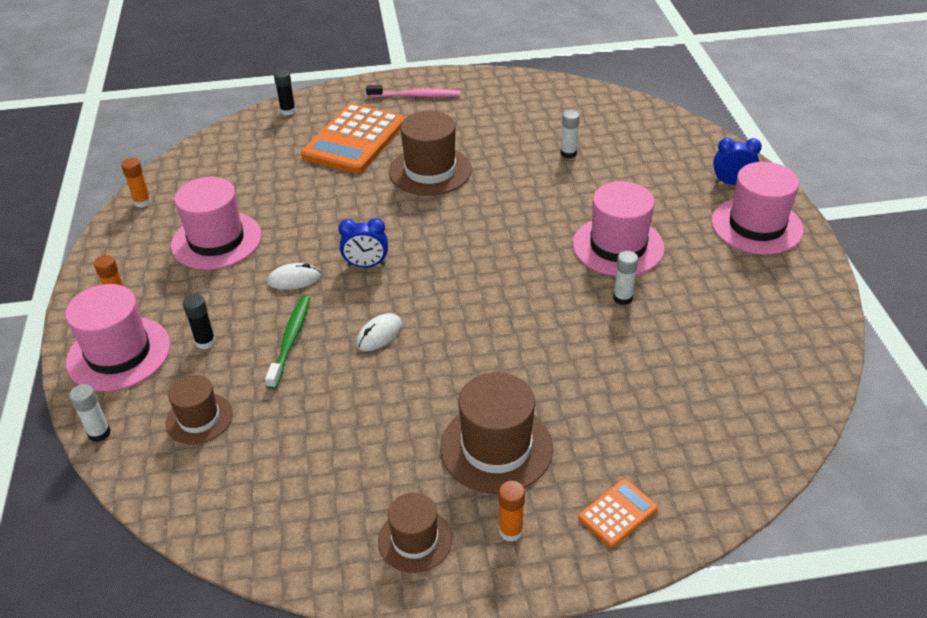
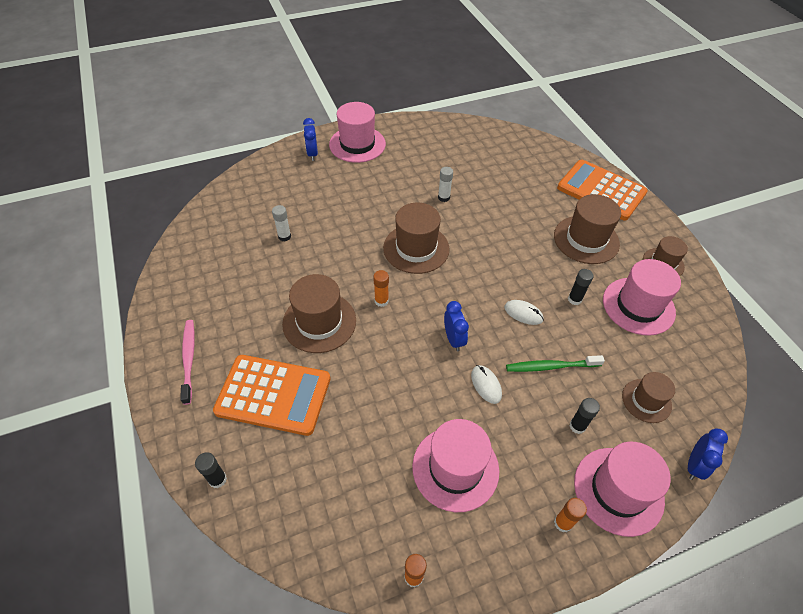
camera: 105 degrees left, 10 degrees up
white glue stick [69,384,111,442] -> blue clock [688,428,728,480]
orange glue stick [499,481,525,542] -> orange glue stick moved to [373,270,389,307]
pink hat [573,181,665,276] -> pink hat moved to [603,259,681,336]
orange calculator [578,479,658,548] -> orange calculator [557,160,648,221], size x2.17
none -> brown hat [383,203,450,274]
none -> black glue stick [568,269,594,305]

